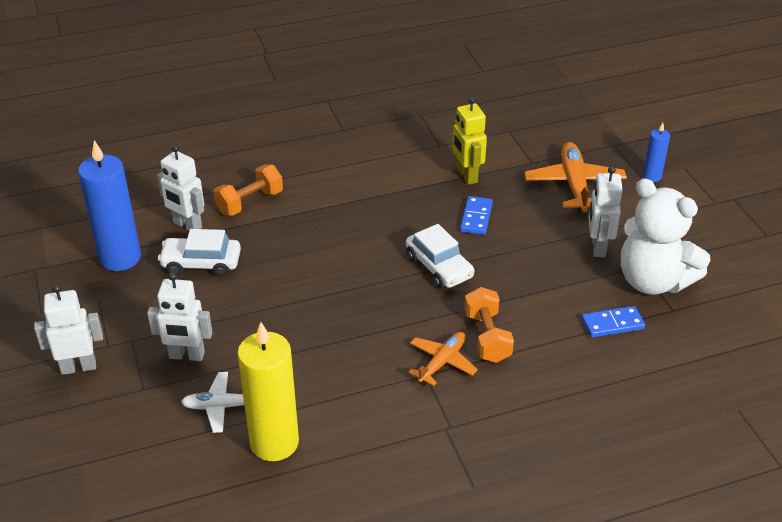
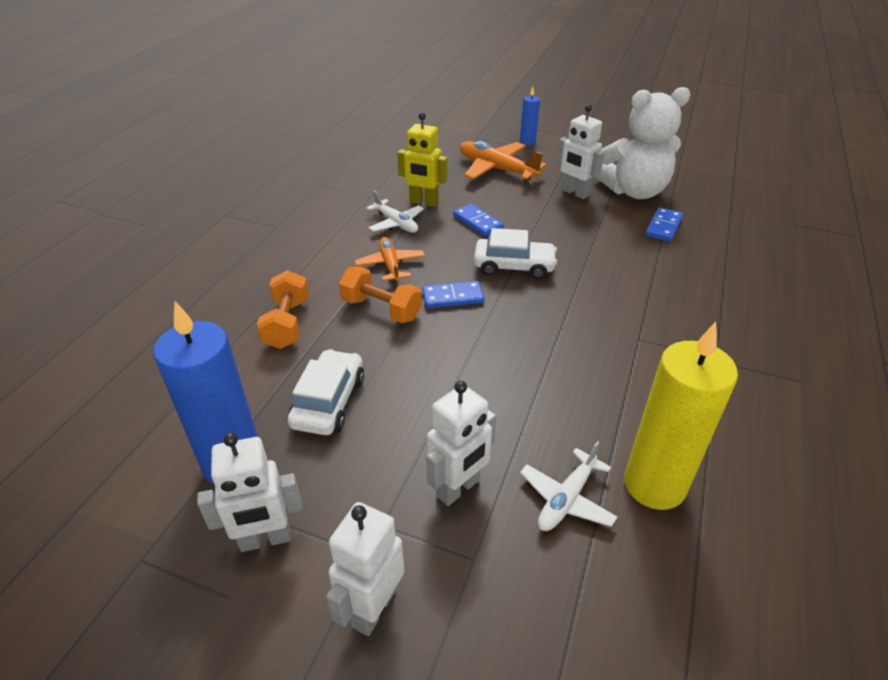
camera: 50 degrees left, 0 degrees up
white robot [157,145,204,231] -> white robot moved to [197,432,302,552]
white car [158,229,241,277] -> white car turned 150 degrees clockwise [288,349,364,435]
orange plane [408,332,478,386] -> orange plane moved to [355,237,425,282]
orange dumbbell [464,287,514,363] -> orange dumbbell moved to [339,267,422,323]
none -> white plane [366,190,424,233]
none -> blue domino [422,281,485,308]

